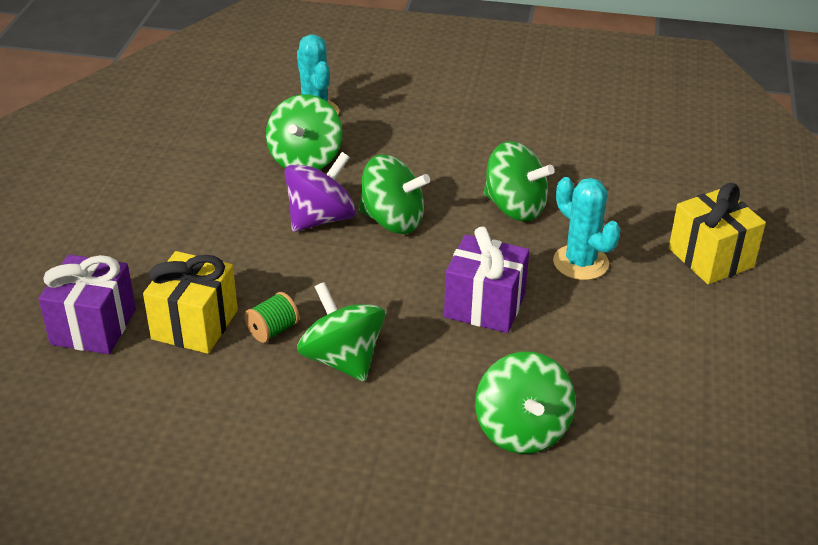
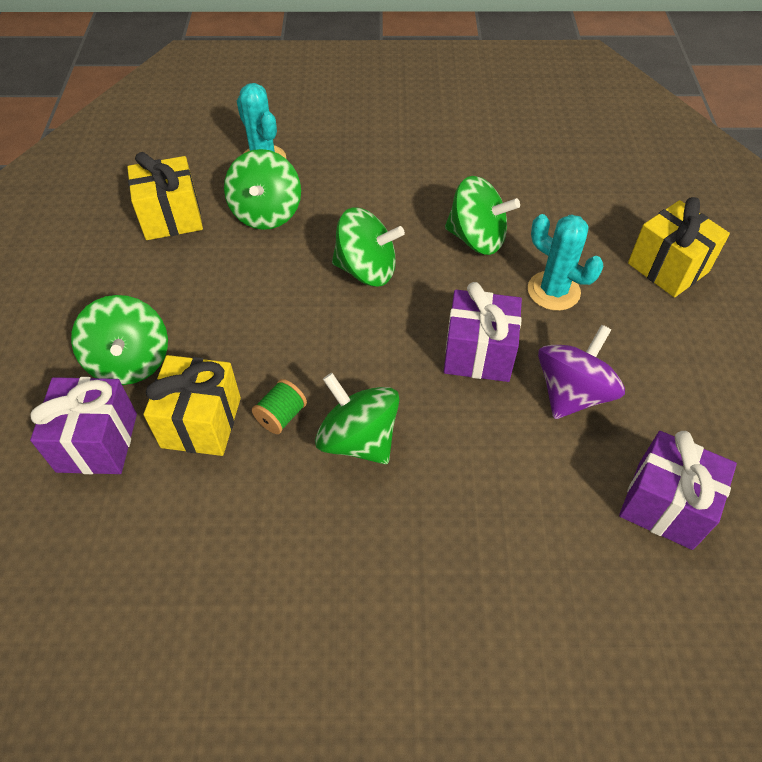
camera: 10 degrees left, 15 degrees up
purple spinning top [284,152,356,232] -> purple spinning top moved to [538,324,625,419]
green spinning top [475,352,576,454] -> green spinning top moved to [71,295,168,385]
none -> yellow gift [127,152,203,240]
none -> purple gift [619,431,737,550]

